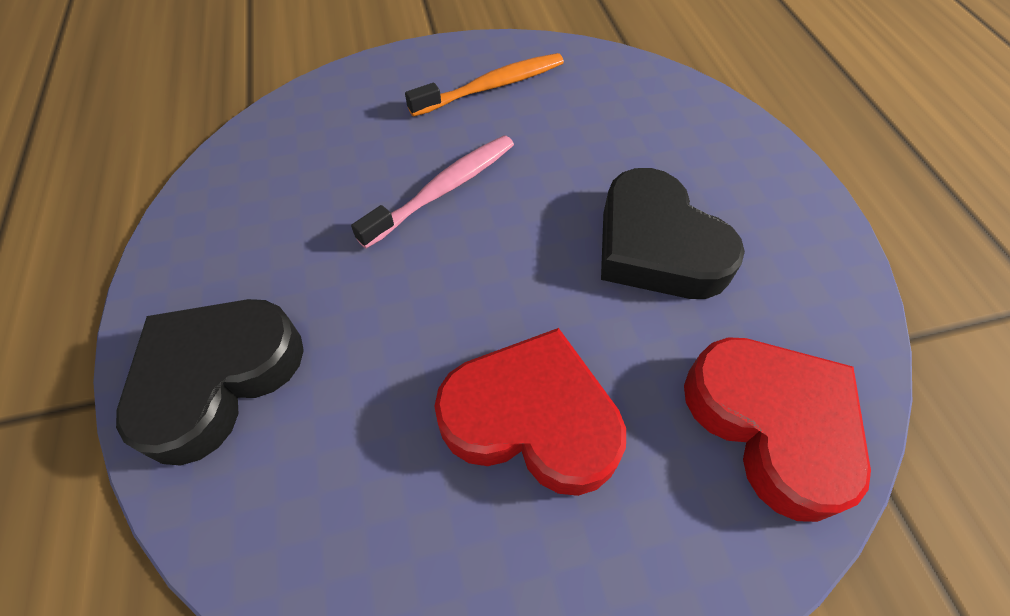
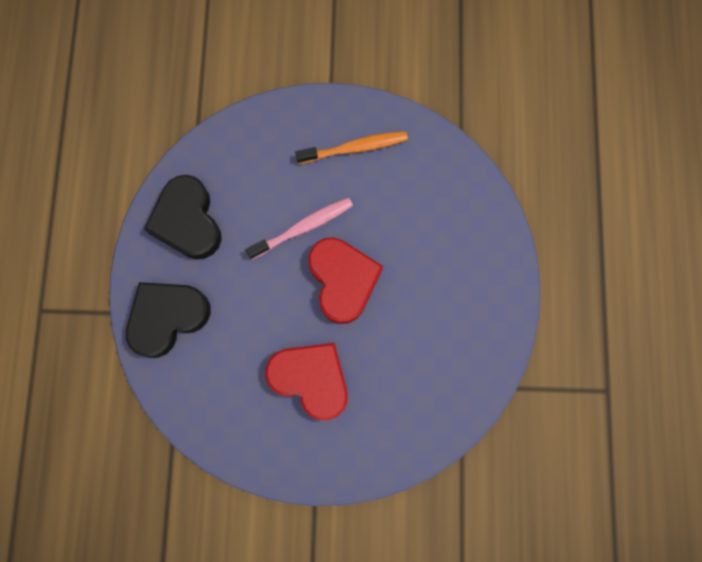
camera: 15 degrees right, 20 degrees up
black heart [601,168,745,299] -> black heart moved to [144,175,221,259]
red heart [684,337,871,522] -> red heart moved to [308,237,383,324]

